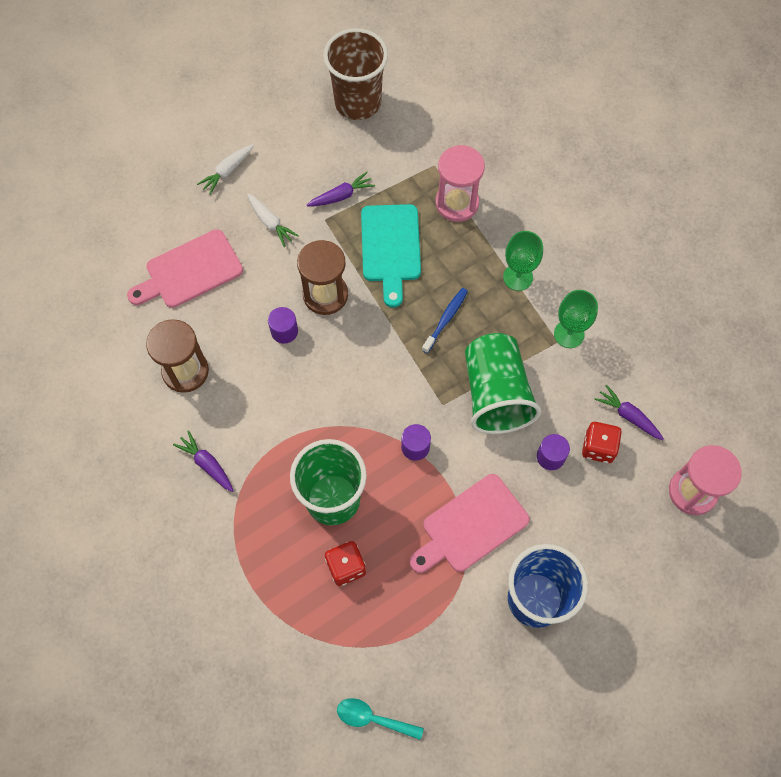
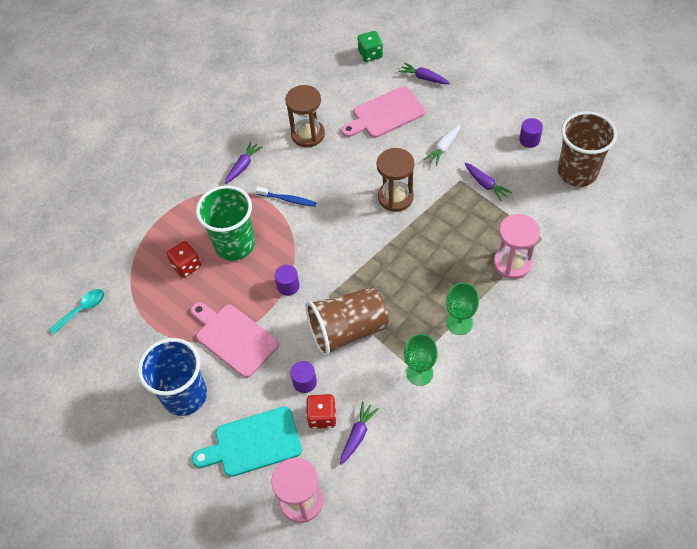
camera: 80 degrees right, 10 degrees down
pink cutting board [127,229,243,308] -> pink cutting board turned 75 degrees counterclockwise [341,86,425,138]
white carrot [197,144,254,195] -> none
purple cylinder [268,307,298,344] -> purple cylinder moved to [519,118,543,148]
turquoise spoon [337,698,424,740] -> turquoise spoon turned 45 degrees clockwise [49,289,104,334]
turquoise cutting board [361,204,421,308] -> turquoise cutting board moved to [192,406,302,477]
blue toothbrush [422,288,468,353] -> blue toothbrush moved to [256,187,316,207]
green cup [465,333,541,434] -> brown cup [306,287,389,357]
none -> green dice [357,31,383,62]
none -> purple carrot [398,62,450,84]

